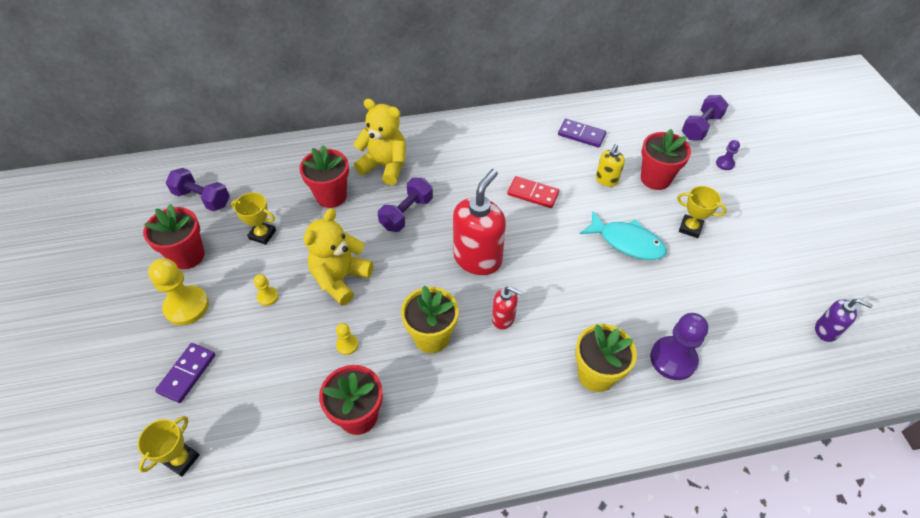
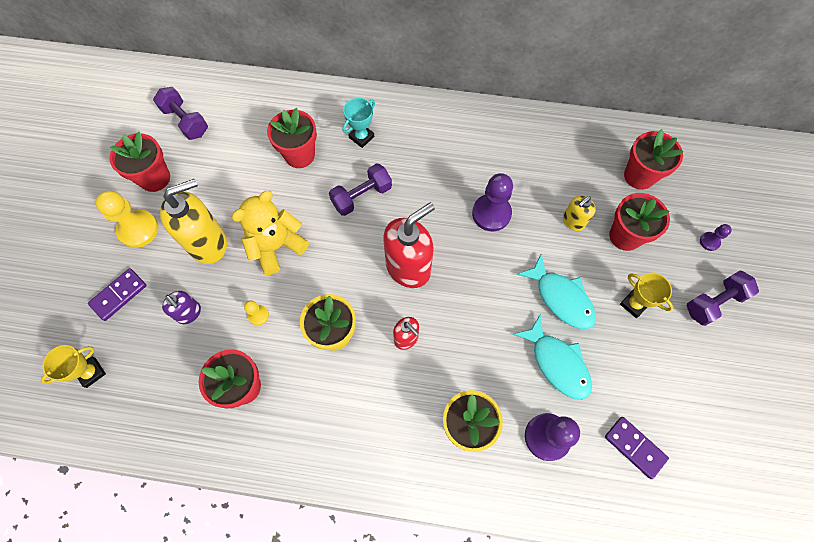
camera: 20 degrees right, 15 degrees up
yellow trophy [231,192,276,245] -> none
yellow pawn [254,274,279,306] -> yellow soap dispenser [160,179,227,264]
yellow teddy bear [353,99,406,185] -> turquoise trophy [342,98,375,148]
red domino [507,176,559,208] -> purple pawn [472,173,513,231]
purple domino [558,119,606,148] -> purple domino moved to [605,417,669,479]
purple dumbbell [682,95,729,140] -> purple dumbbell moved to [687,271,759,326]
purple soap dispenser [815,299,873,342] -> purple soap dispenser moved to [162,291,201,324]
none -> turquoise fish [513,314,592,400]
none -> red flower pot [624,129,684,190]

